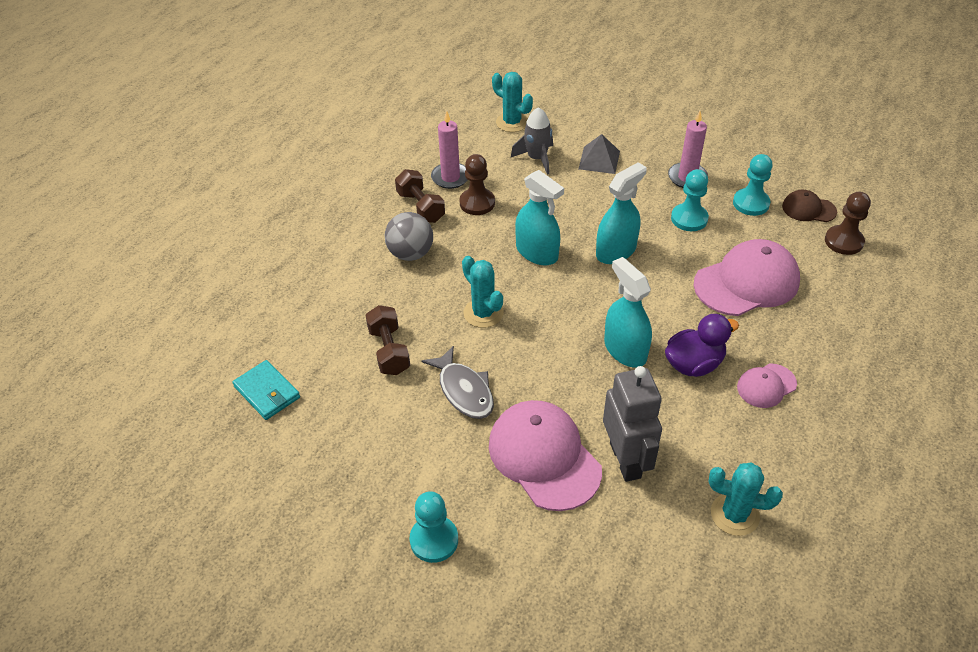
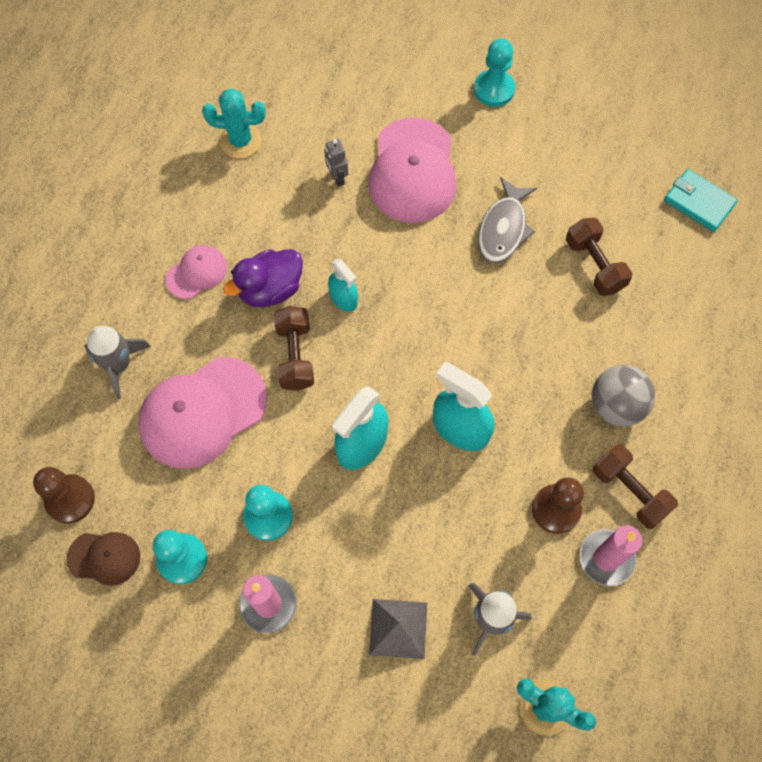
camera: 170 degrees right, 20 degrees up
grey fish [422,345,494,419] -> grey fish turned 120 degrees counterclockwise [478,177,537,263]
turquoise cactus [462,256,504,328] -> none
pink cap [489,400,602,511] -> pink cap turned 45 degrees clockwise [368,117,457,223]
grey robot [603,366,662,482] -> grey robot [324,139,348,187], size x0.46
turquoise spray bottle [604,257,652,368] -> turquoise spray bottle [328,258,358,312], size x0.59
none -> grey rocket [84,326,151,399]
none -> brown dumbbell [274,306,314,391]

